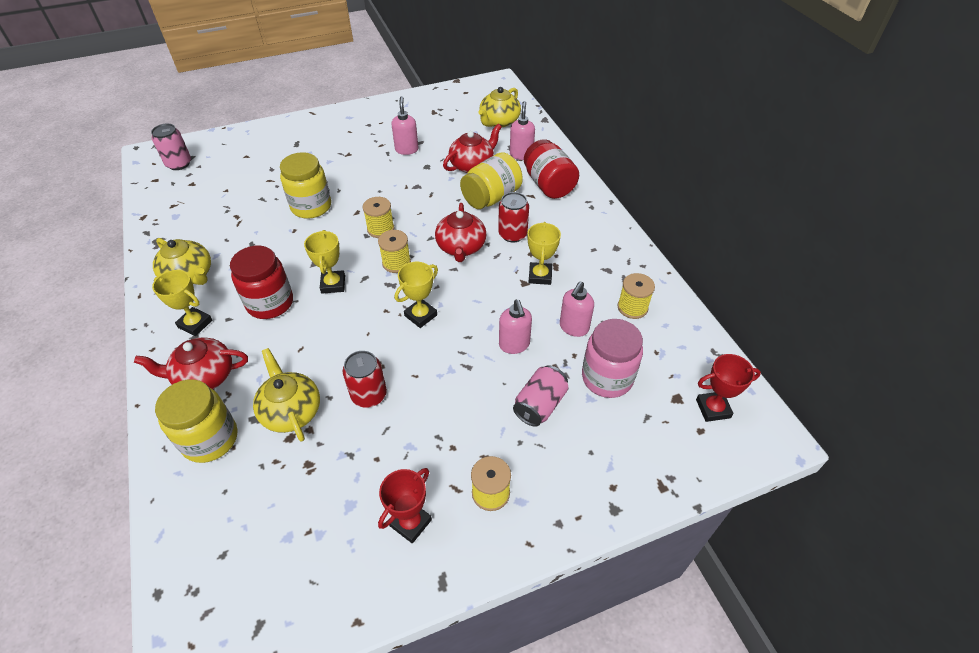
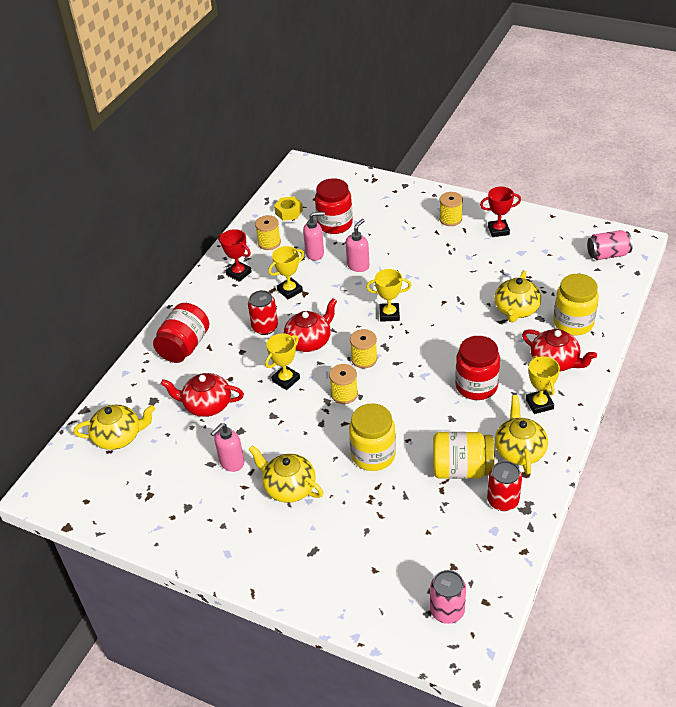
camera: 130 degrees left, 5 degrees down
yellow trophy [304,230,345,294] -> yellow trophy moved to [265,333,300,390]
red can [343,351,387,408] -> red can moved to [487,461,522,511]
yellow jar [460,152,523,209] -> yellow jar moved to [433,432,494,479]
pink soap dispenser [510,101,535,160] -> none
pink can [513,365,569,427] -> pink can moved to [587,230,633,260]
pink jar [582,319,643,398] -> red jar [315,178,353,234]
red trophy [696,354,761,422] -> red trophy moved to [218,229,252,282]
none -> yellow teapot [248,445,324,503]
none -> yellow nut [274,196,303,221]

